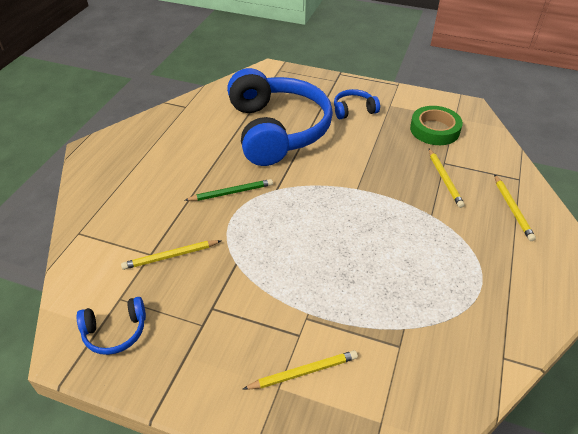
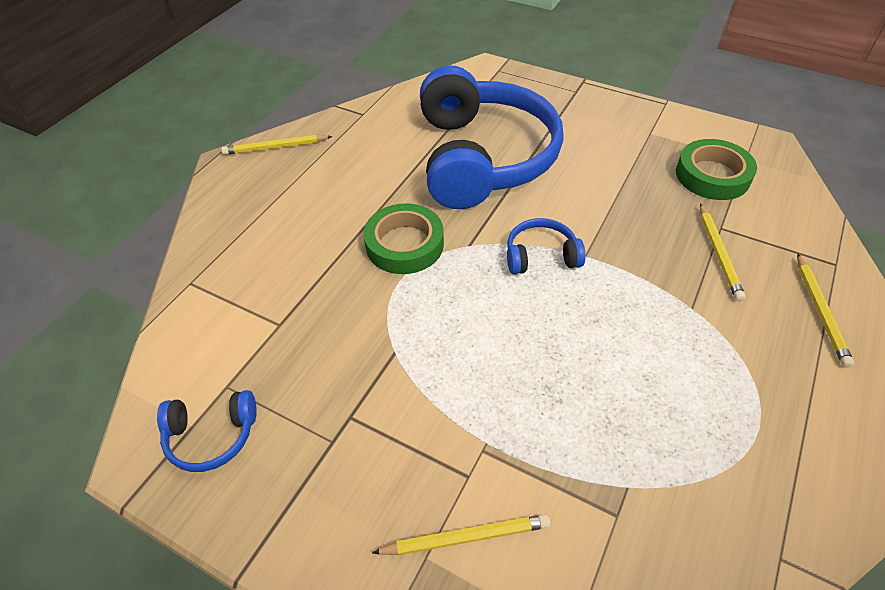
camera: 10 degrees right, 5 degrees up
yellow pencil [121,240,222,270] -> yellow pencil moved to [221,135,332,155]
green pencil [185,179,273,201] -> green tape [364,203,444,274]
blue headphones [334,89,380,119] -> blue headphones moved to [507,218,586,274]

